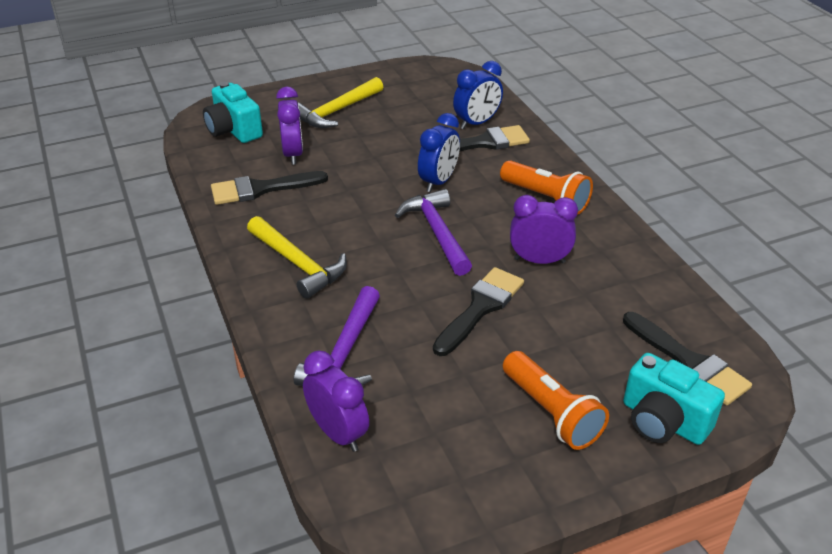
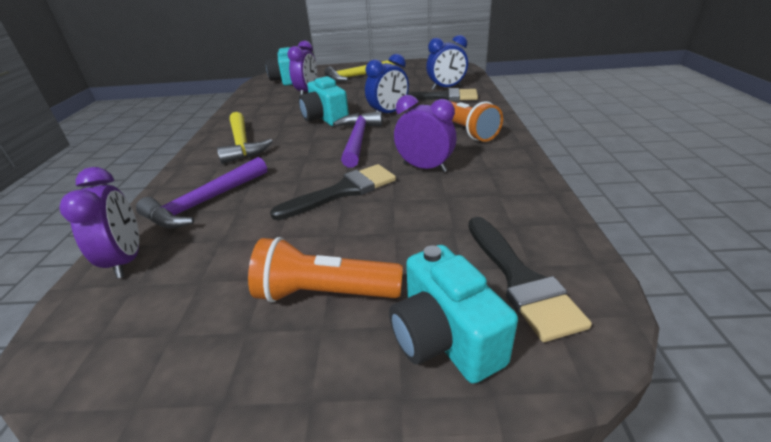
camera: 25 degrees right, 5 degrees down
black brush [211,171,328,205] -> none
orange flashlight [503,351,609,450] -> orange flashlight turned 105 degrees clockwise [248,237,403,303]
none -> turquoise camera [299,76,349,126]

